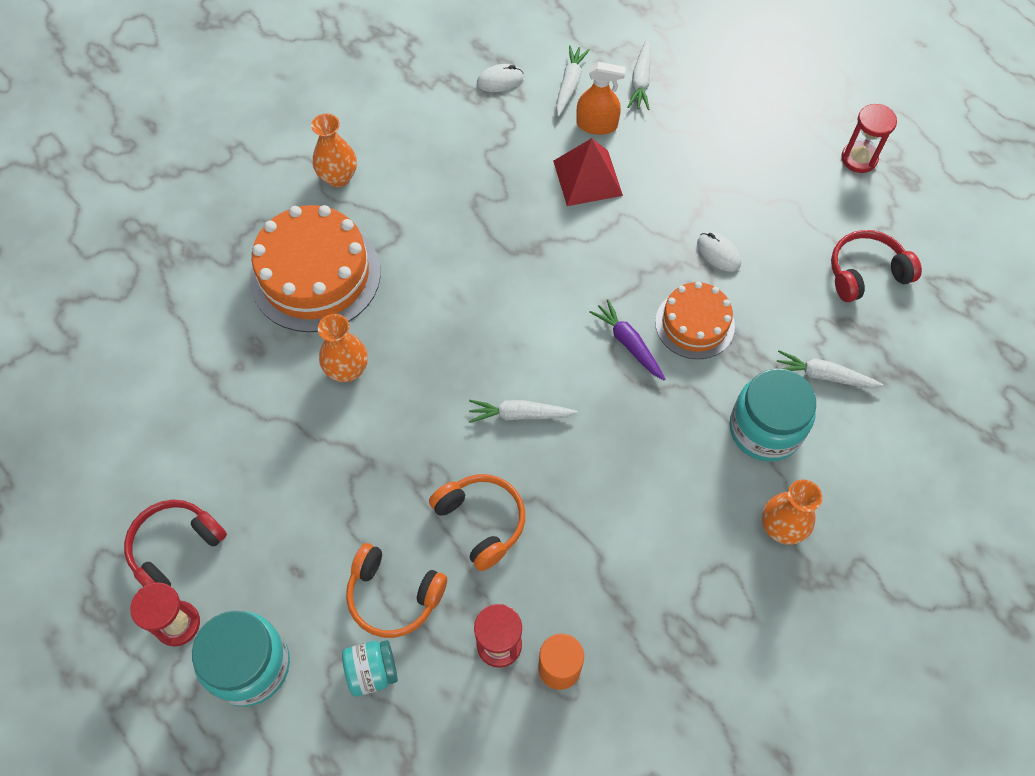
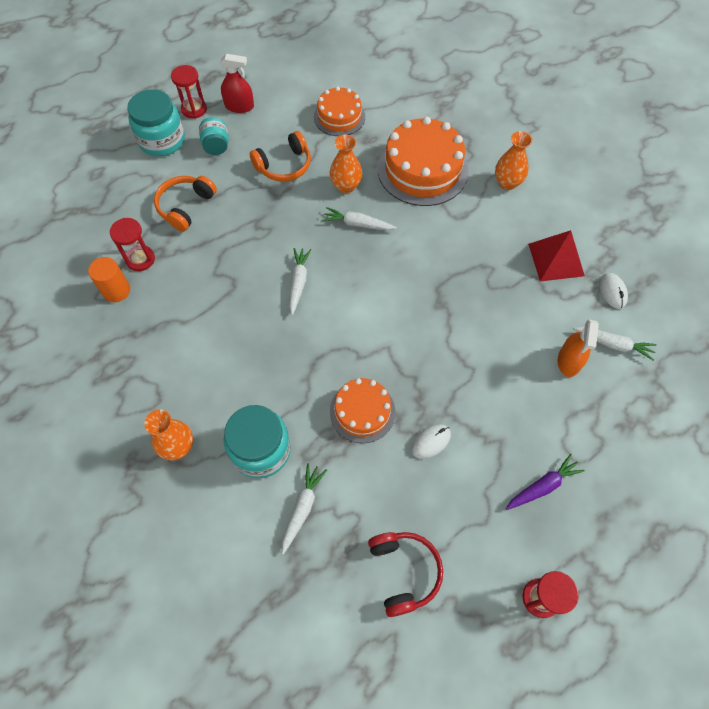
camera: 95 degrees right, 0 degrees up
red headphones [124,500,227,587] -> red spray bottle [220,54,254,113]
turquoise jar [342,640,398,697] -> turquoise jar moved to [199,117,229,155]
orange headphones [429,474,525,571] -> orange headphones moved to [250,131,311,182]
red pyramid [553,138,623,206] -> red pyramid moved to [528,230,585,282]
purple carrot [589,299,665,380] -> purple carrot moved to [506,454,585,510]
white carrot [628,39,651,110] -> white carrot moved to [322,207,397,230]
none -> orange cake [314,86,365,136]

